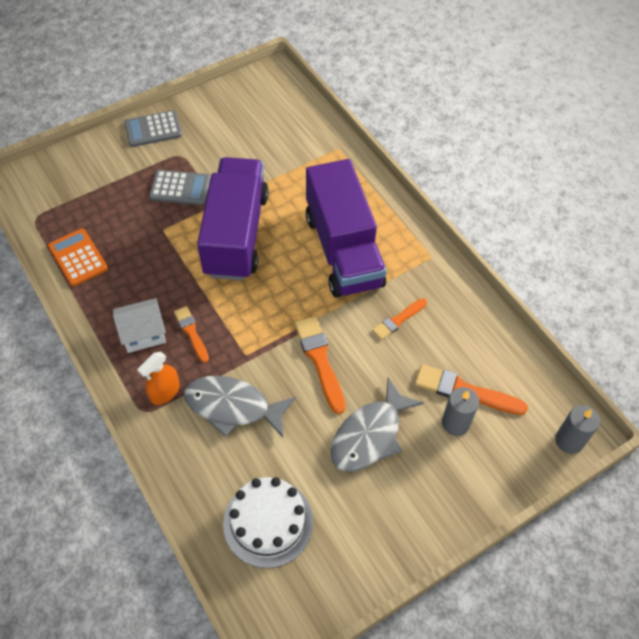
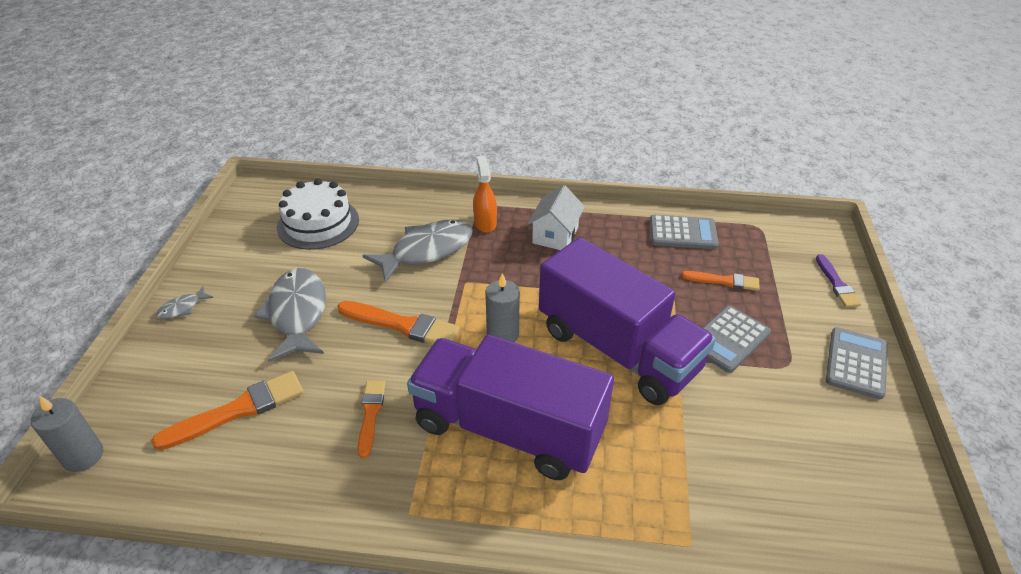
camera: 130 degrees right, 15 degrees down
orange calculator [48,229,108,286] -> grey calculator [650,215,719,249]
orange brush [174,306,209,363] -> orange brush moved to [681,271,760,291]
grey candle [442,387,479,436] -> grey candle moved to [485,273,520,342]
none -> grey fish [156,286,213,319]
none -> purple brush [816,254,861,307]

